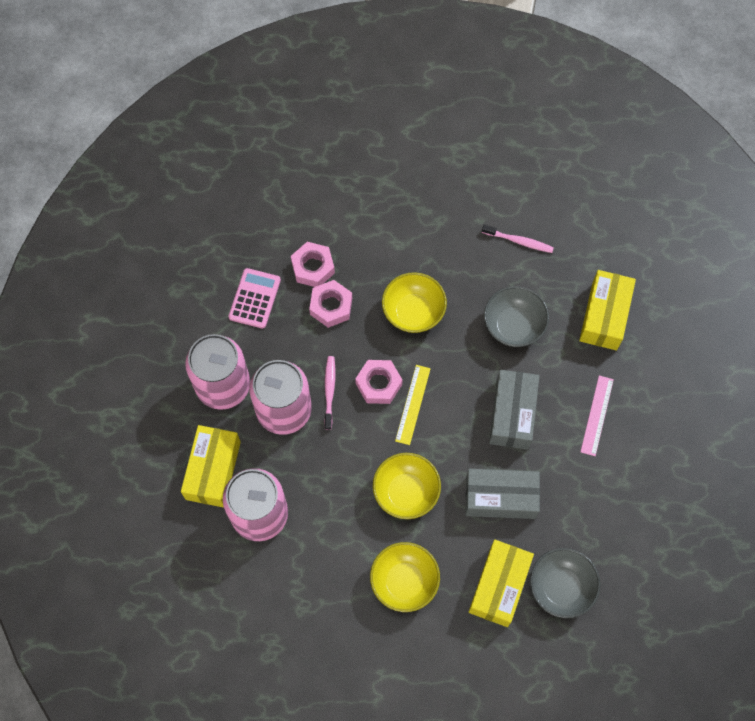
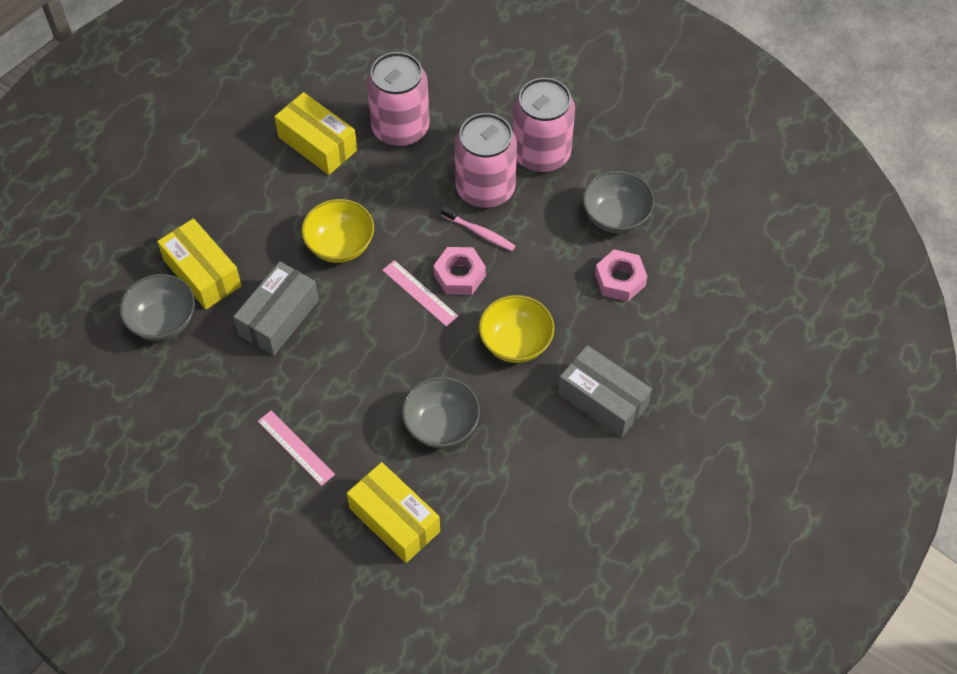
camera: 120 degrees right, 10 degrees down
yellow box [181,425,241,507] -> yellow box moved to [274,92,357,175]
pink calculator [228,268,281,329] -> grey bowl [583,171,655,234]
pink nut [309,280,352,328] -> none
yellow bowl [370,542,440,612] -> none
yellow ruler [395,365,431,445] -> pink ruler [382,260,458,327]
pink toothbrush [482,224,554,253] -> none
grey box [489,370,540,450] -> grey box moved to [558,345,652,438]

